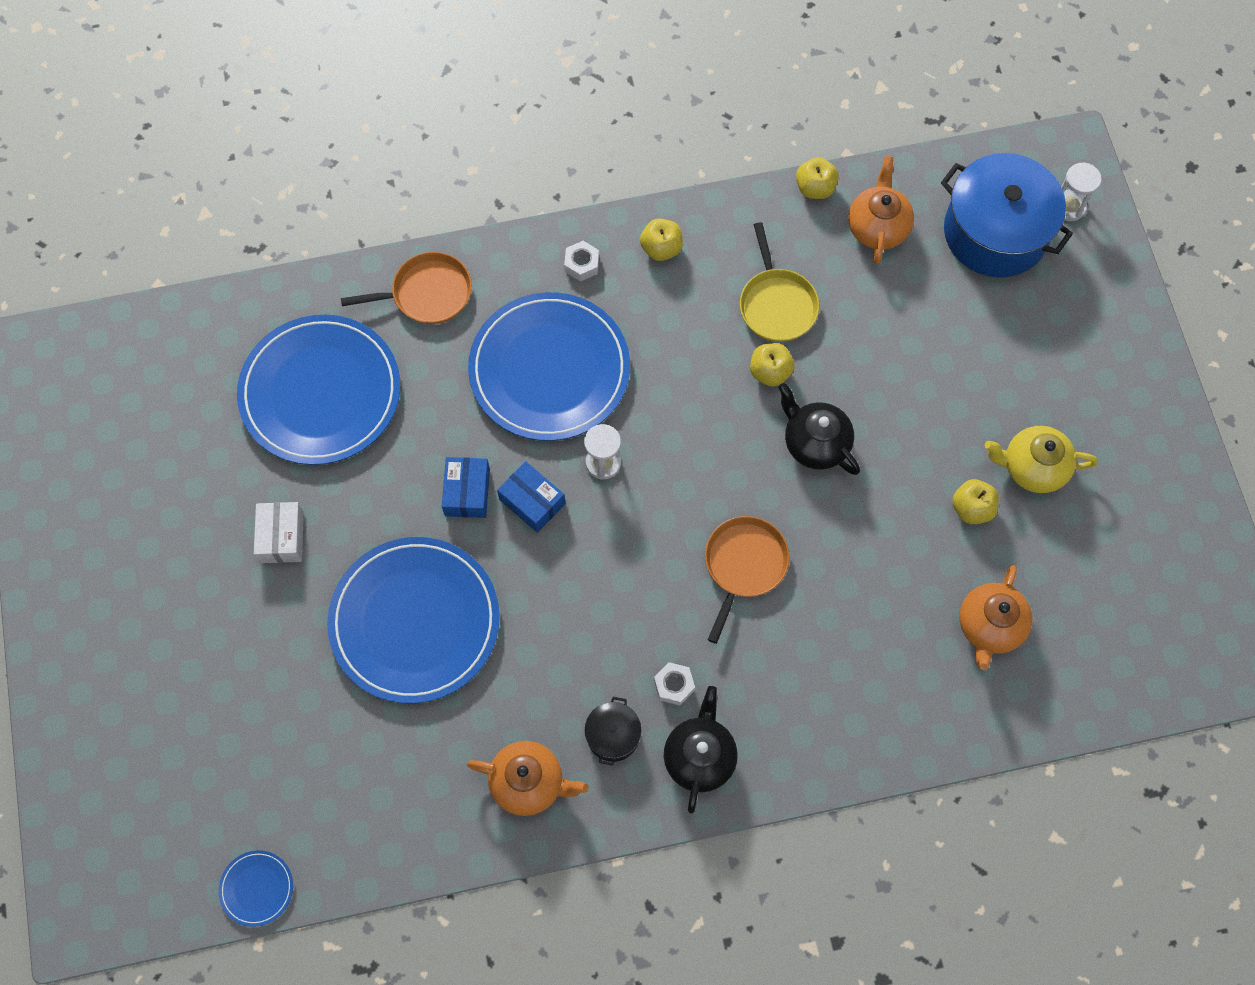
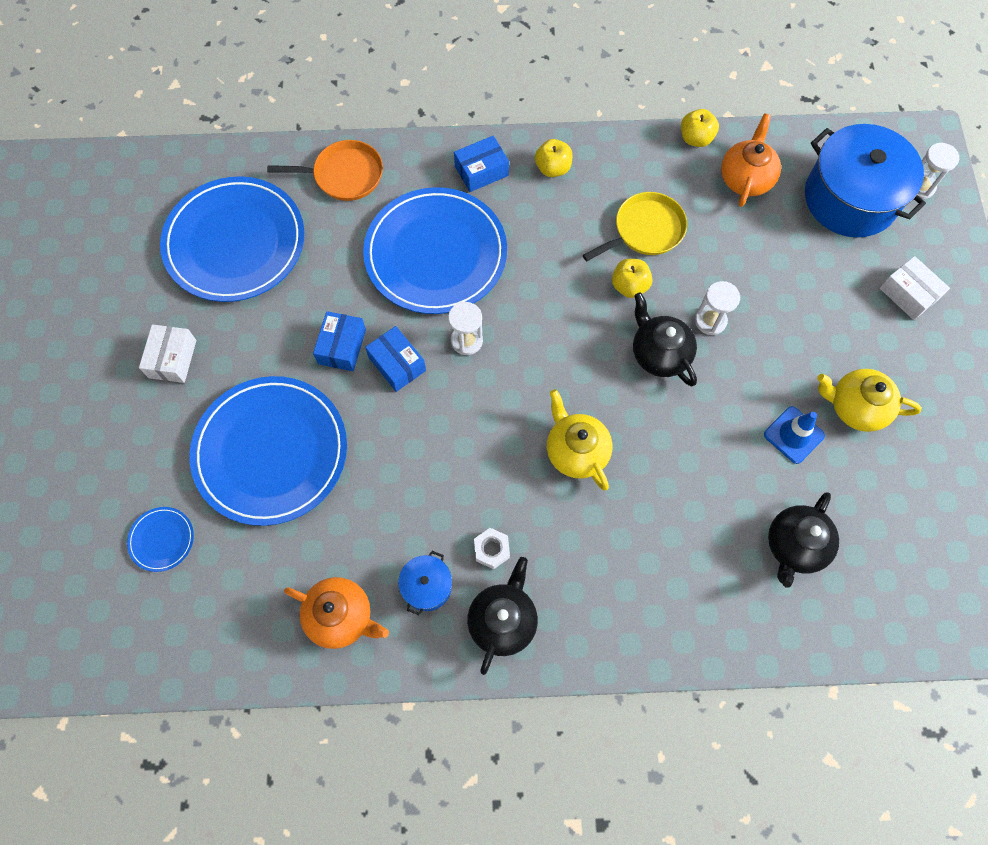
camera: 10 degrees right, 0 degrees up
blue plate [219,850,293,927] -> blue plate moved to [127,507,194,572]
white nut [564,241,599,281] -> blue box [454,135,509,192]
black pot [585,697,641,766] -> blue pot [398,551,452,615]
orange pan [705,516,790,644] -> yellow teapot [547,389,612,490]
yellow pan [740,222,819,342] -> yellow pan turned 120 degrees counterclockwise [583,192,687,261]
yellow apple [952,479,999,524] -> blue traffic cone [764,406,825,464]
orange teapot [959,565,1033,670] -> black teapot [768,492,839,588]
none -> white hourglass [695,281,740,335]
none -> white box [880,256,950,320]

